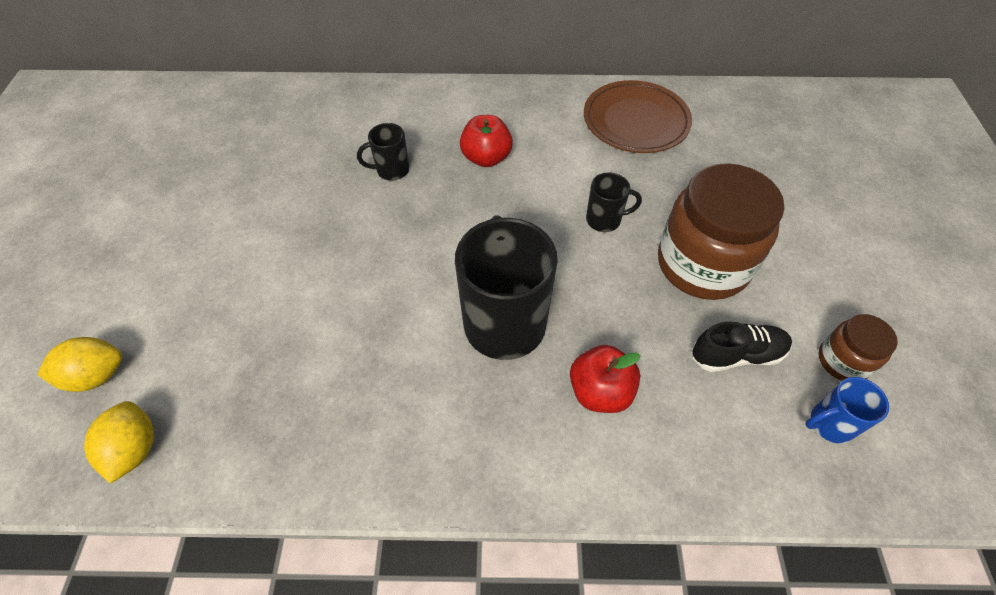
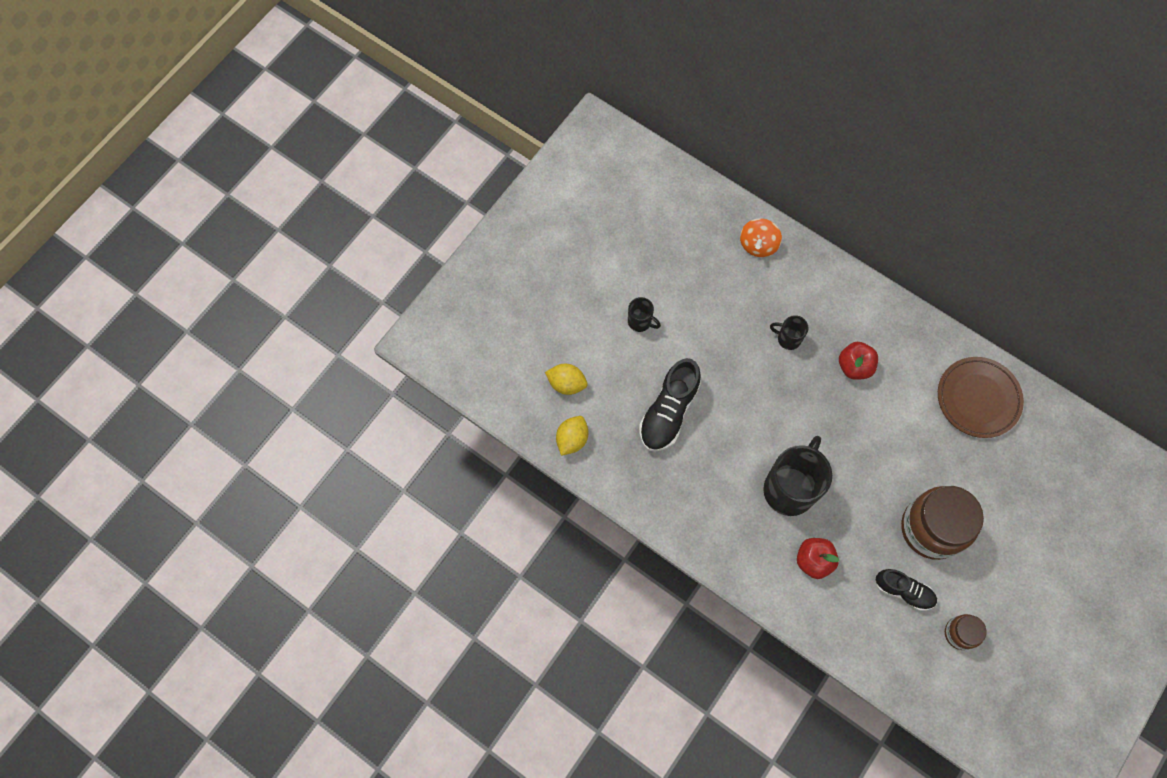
camera: 35 degrees right, 15 degrees up
black mug [586,172,642,232] -> black mug moved to [628,297,661,332]
blue mug [805,377,889,444] -> none
none -> black shoe [639,358,701,452]
none -> orange spinning top [740,218,782,257]

